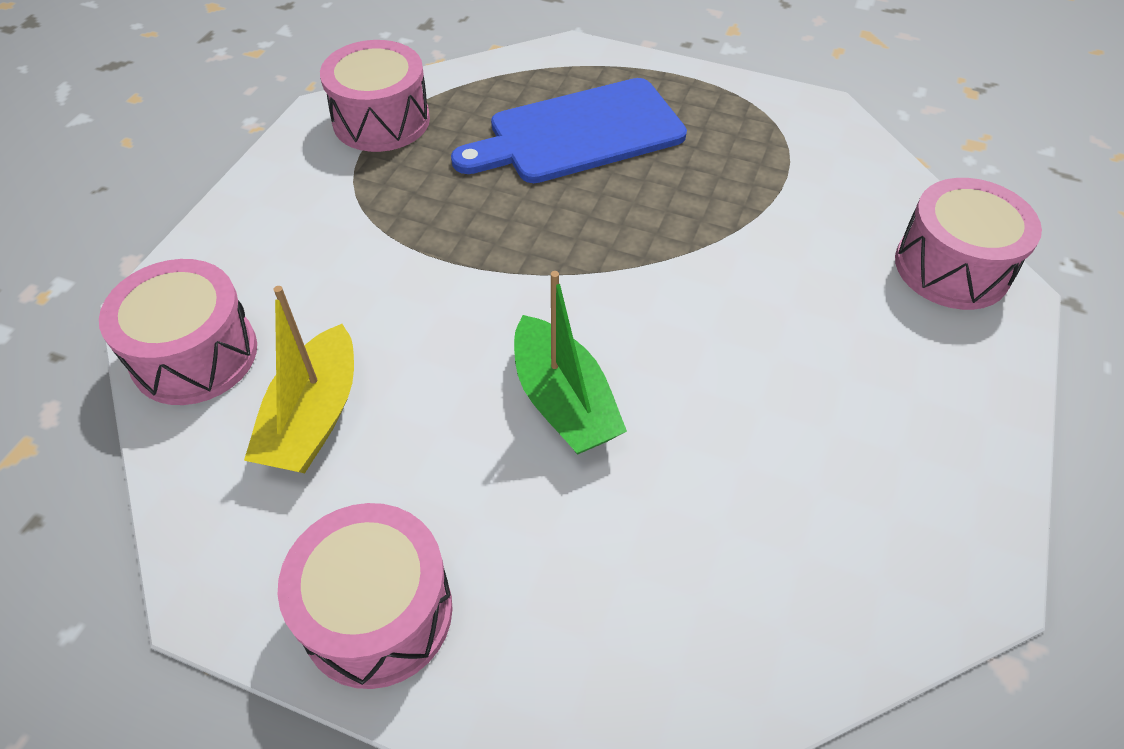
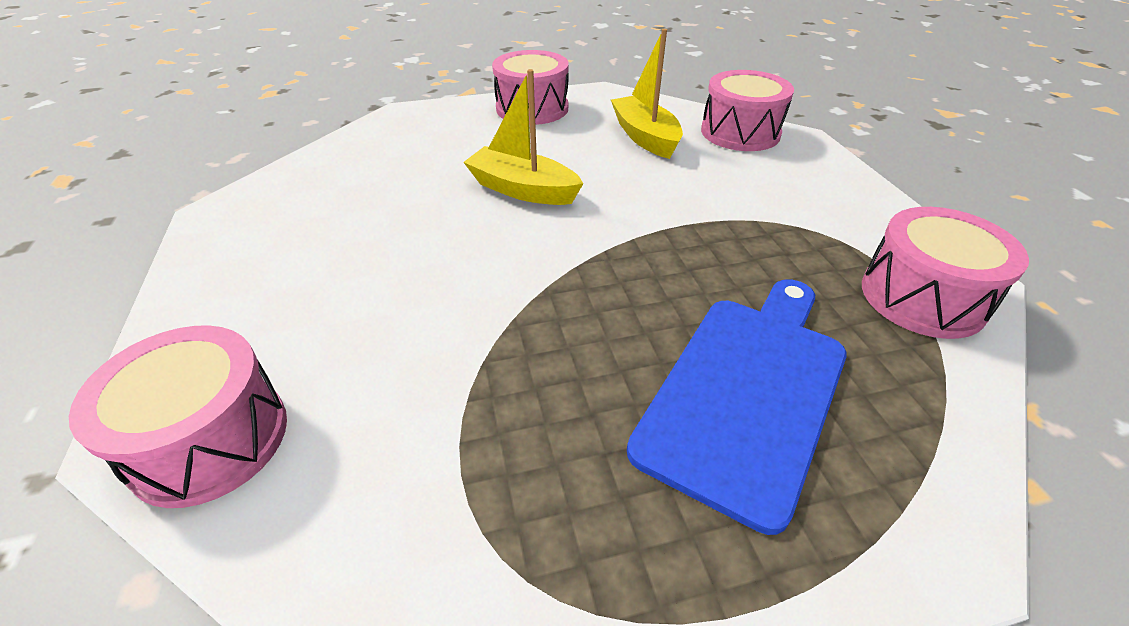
camera: 145 degrees right, 10 degrees down
green boat [514,271,627,455] -> yellow boat [463,69,584,205]

